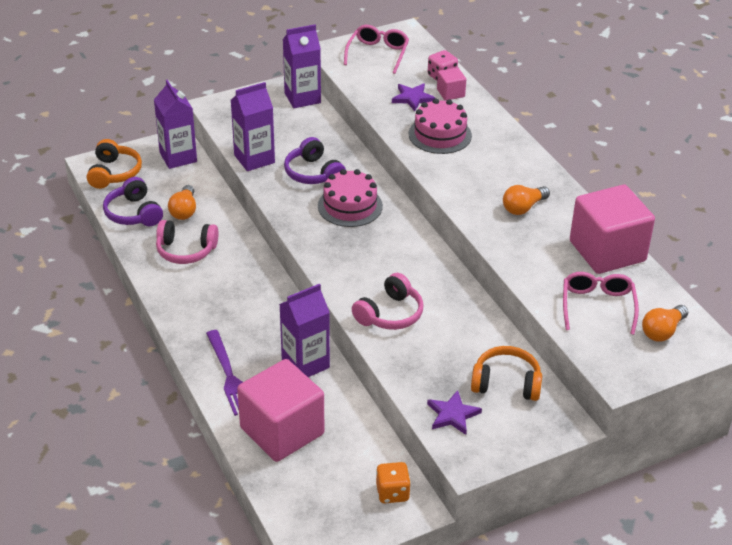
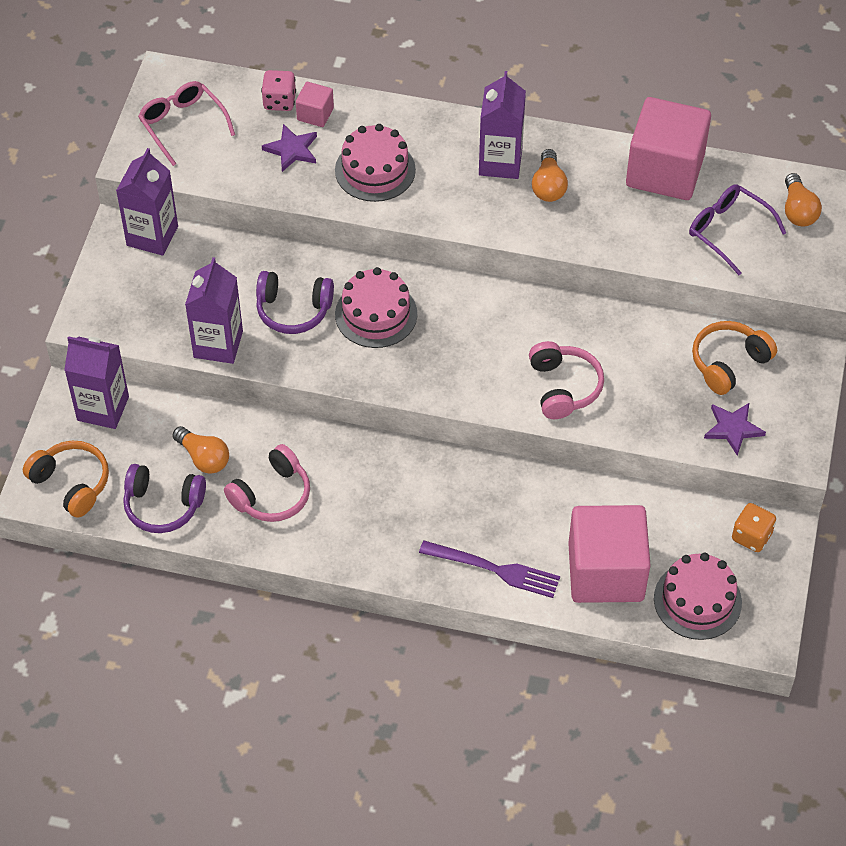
camera: 50 degrees left, 15 degrees up
purple carton [279,284,330,377] -> purple carton moved to [479,71,526,179]
pink glasses [563,272,639,335] -> purple glasses [689,184,786,275]
none -> pink cake [654,553,742,640]

